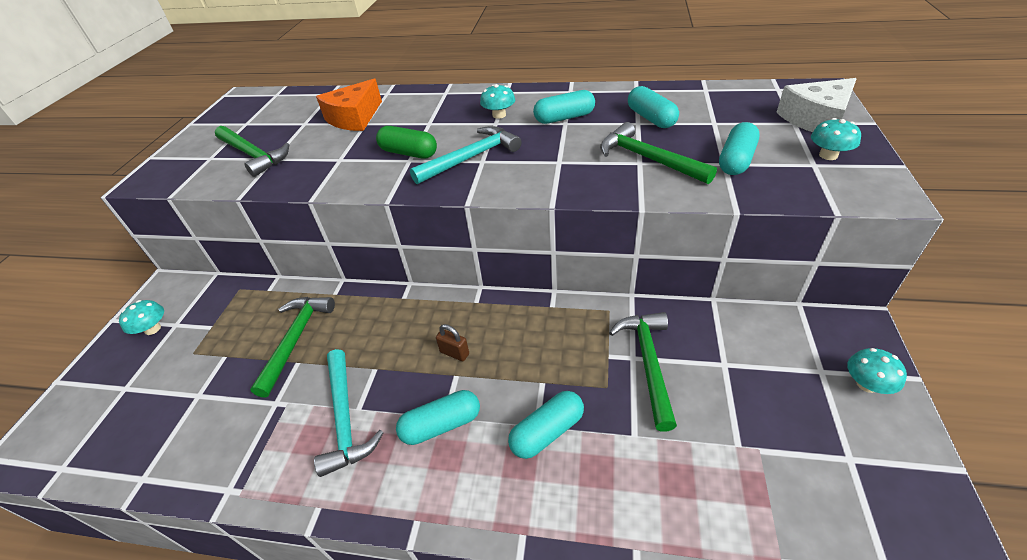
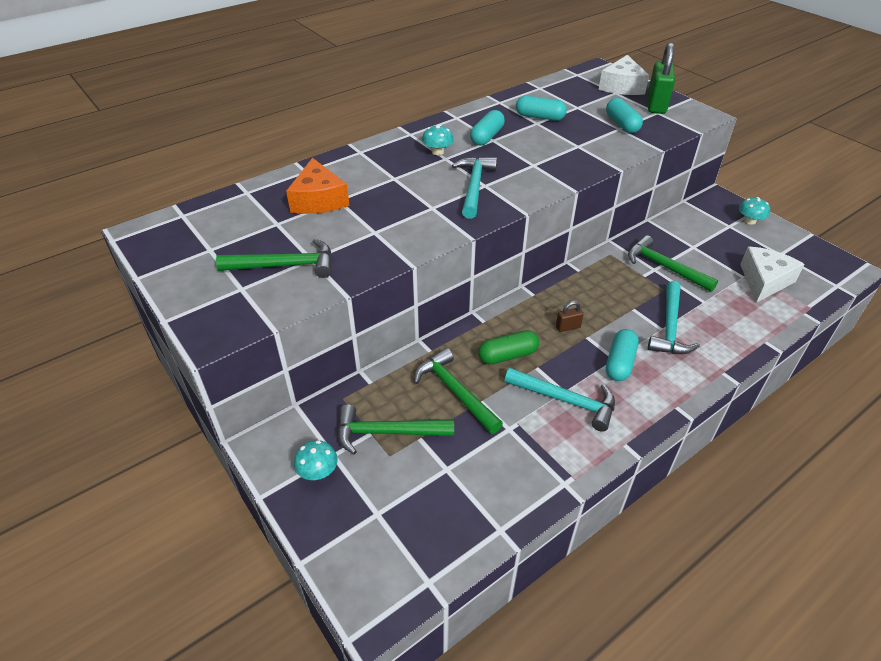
camera: 50 degrees left, 0 degrees up
green capsule [376,126,437,159] -> green capsule moved to [478,330,539,365]
turquoise capsule [508,391,584,459] -> turquoise hammer [648,281,700,354]
green hammer [600,122,717,184] -> green hammer moved to [338,404,454,454]
turquoise mushroom [811,118,861,160] -> green padlock [648,42,675,114]
none -> white cheese [740,247,804,303]

